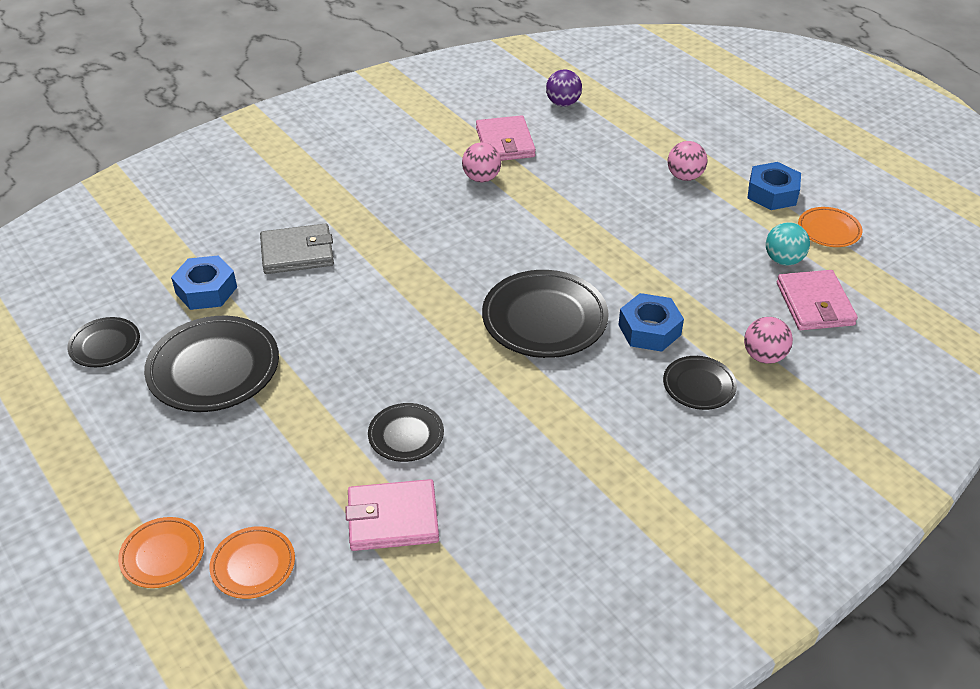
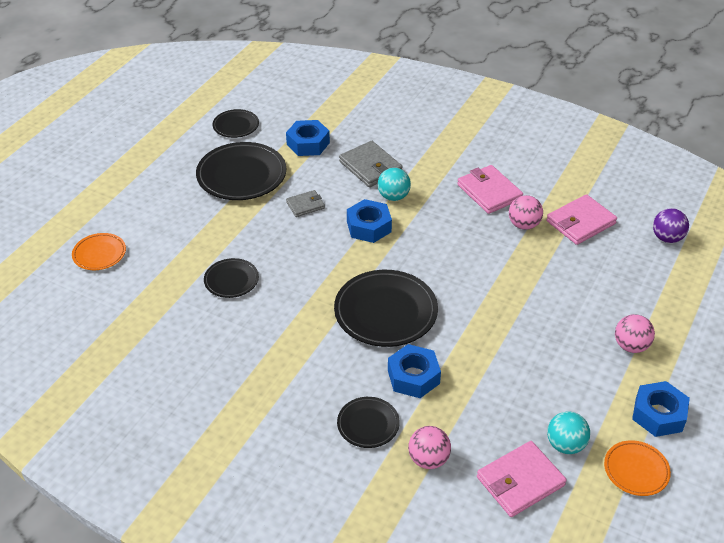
camera: 65 degrees right, 0 degrees up
orange plate [118,517,204,588] -> none
pink wallet [345,479,439,551] -> pink wallet moved to [457,165,523,214]
none -> grey wallet [286,190,325,217]
none -> blue nut [347,199,392,243]
none -> turquoise ball [378,168,411,201]

